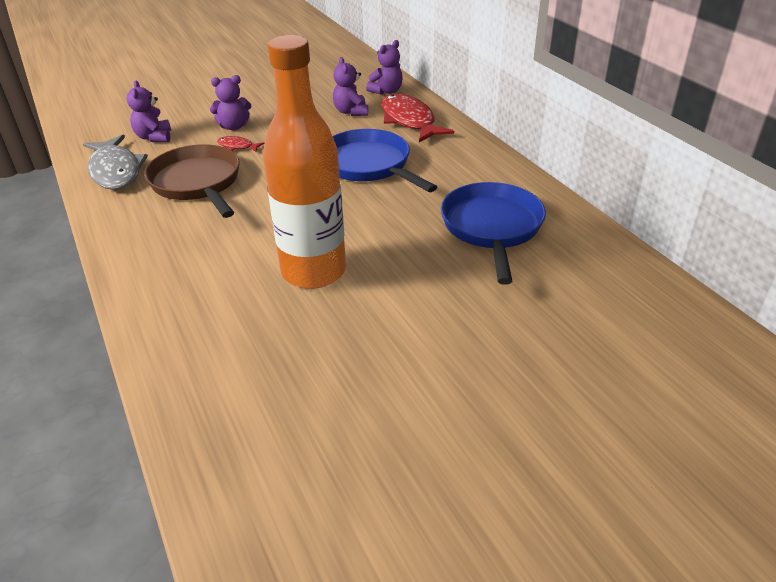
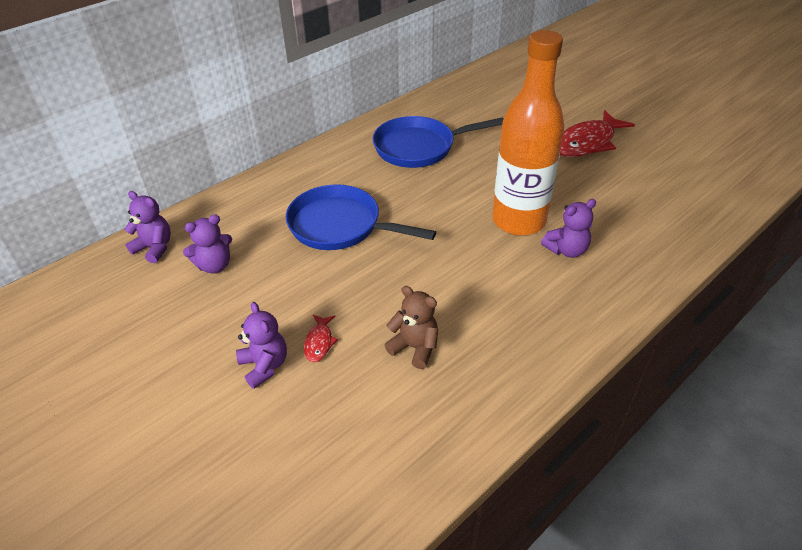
camera: 105 degrees left, 5 degrees up
grey fish [83,135,148,190] -> none
purple teddy bear [127,81,171,142] -> purple teddy bear moved to [541,199,596,258]
brown pan [144,144,240,218] -> brown teddy bear [385,286,438,369]
blue pan [333,129,437,192] -> blue pan turned 75 degrees clockwise [286,184,436,250]
red fish [381,94,454,142] -> red fish moved to [560,110,635,157]

